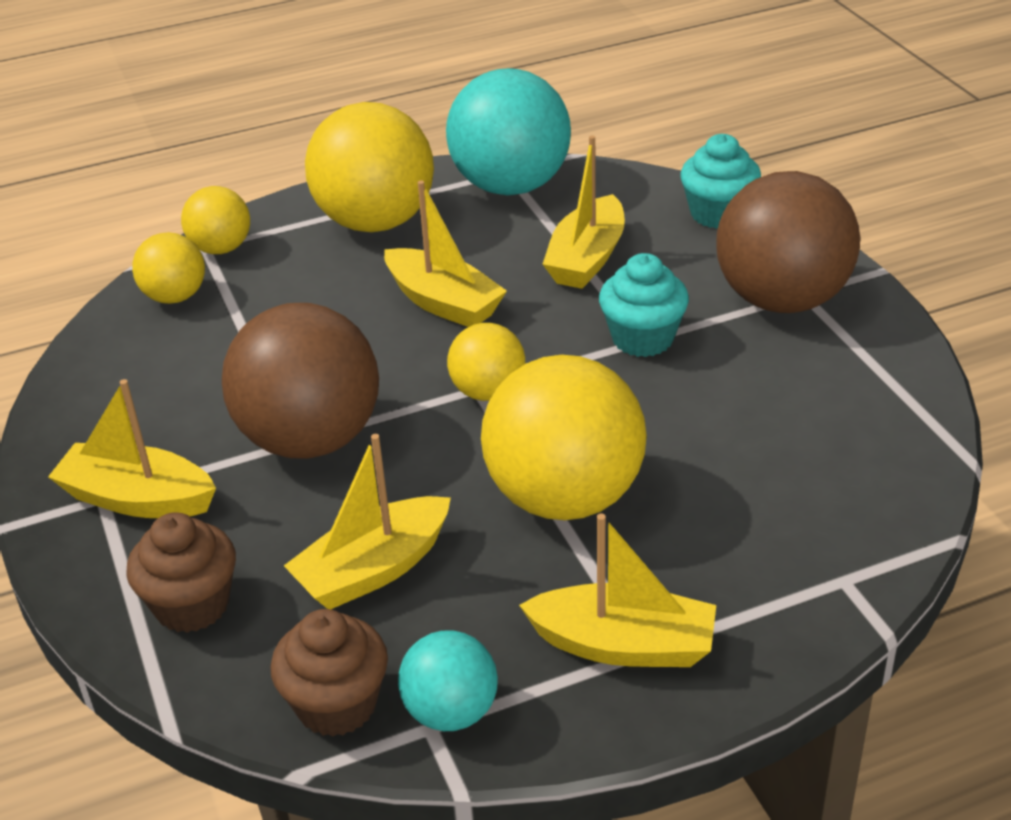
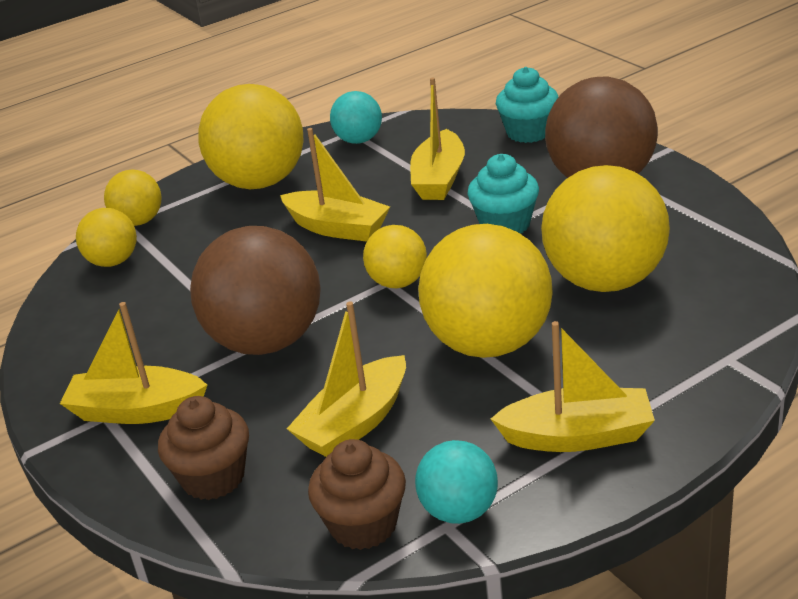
camera: 10 degrees left, 5 degrees down
turquoise ball [446,68,571,196] -> turquoise ball [330,91,382,144], size x0.53
none -> yellow ball [541,165,670,292]

